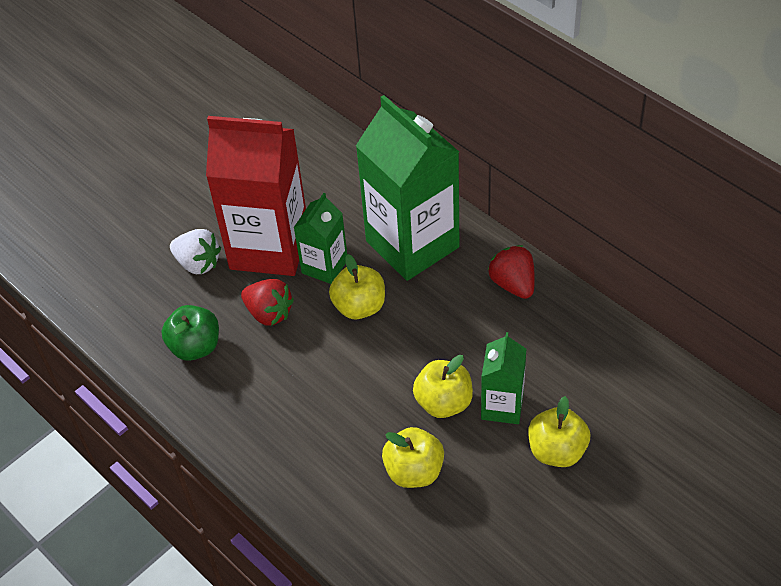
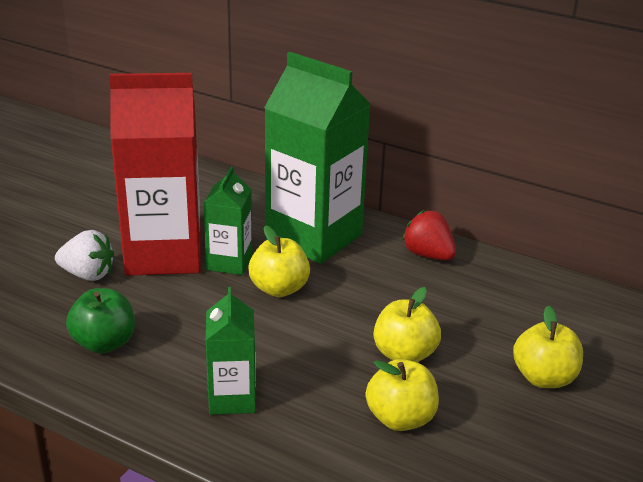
camera: 20 degrees left, 20 degrees down
red strawberry [241,279,294,326] -> none
green carton [481,332,526,424] -> green carton moved to [206,287,256,415]

